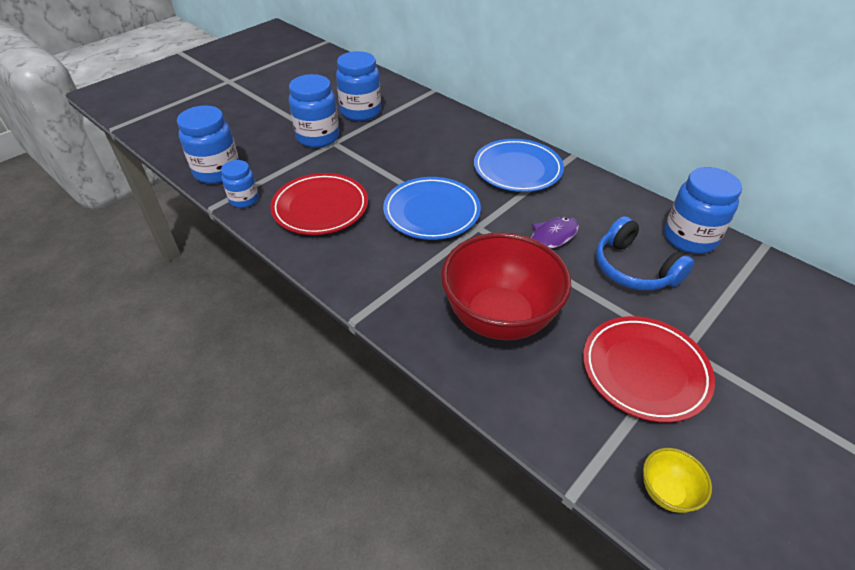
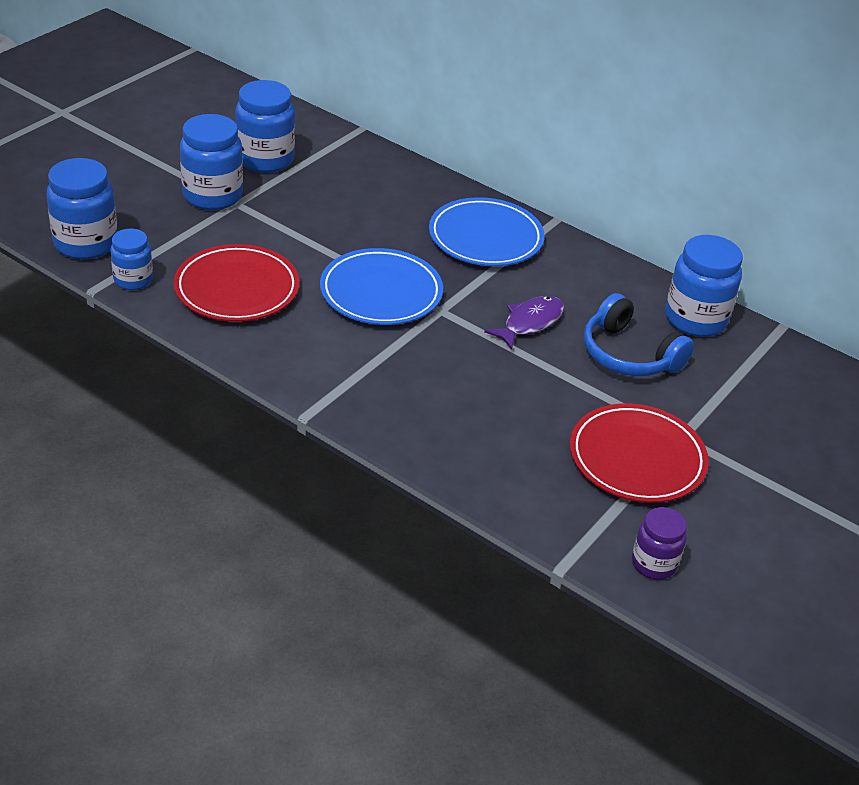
camera: 10 degrees left, 5 degrees down
red bowl [441,232,571,340] -> none
yellow bowl [643,448,712,513] -> purple jar [632,507,687,580]

